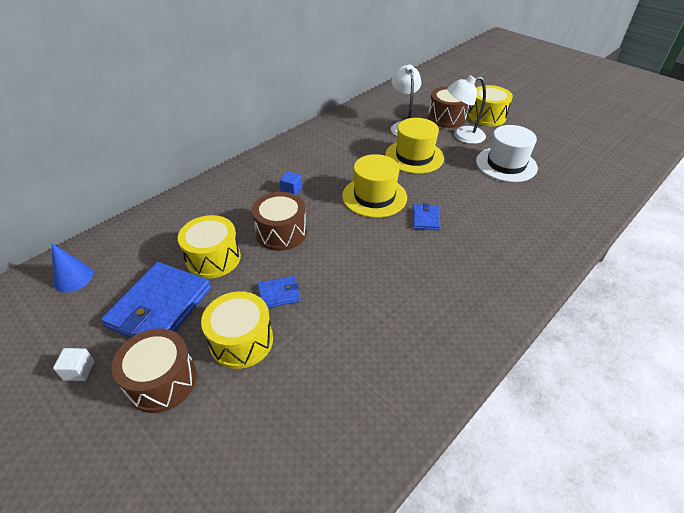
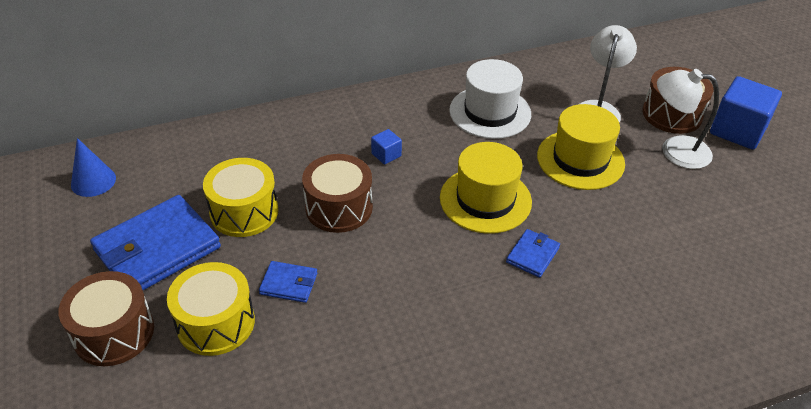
camera: 25 degrees right, 0 degrees up
white cube [53,348,95,381] -> none
yellow drum [468,85,513,126] -> blue cube [710,76,782,150]
white hat [476,125,538,182] -> white hat moved to [449,59,531,139]

